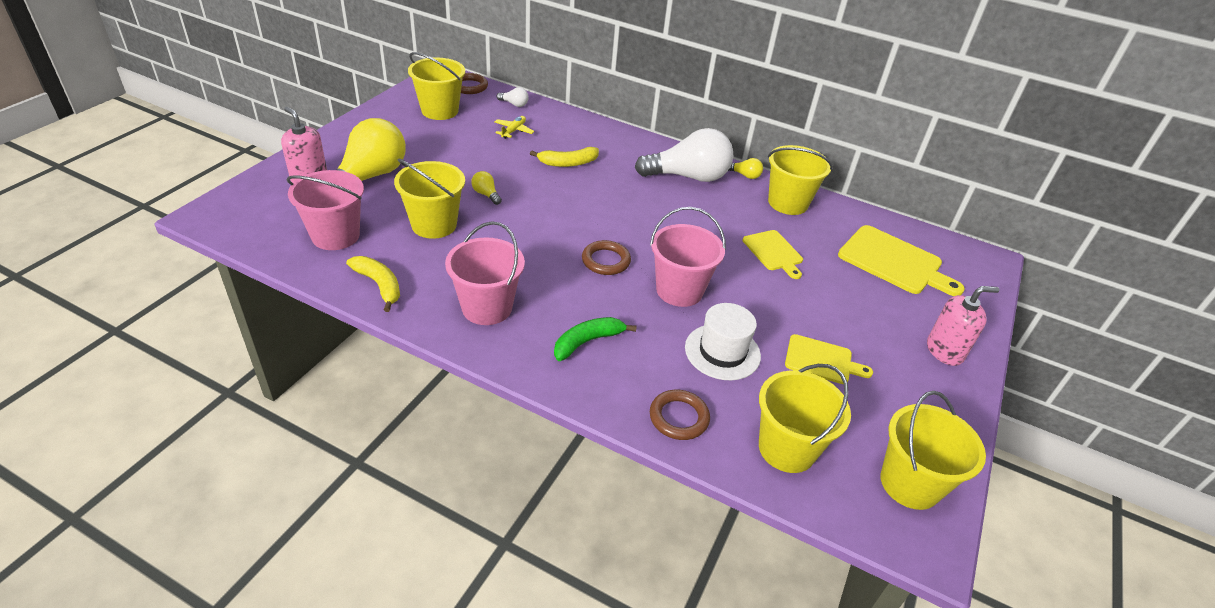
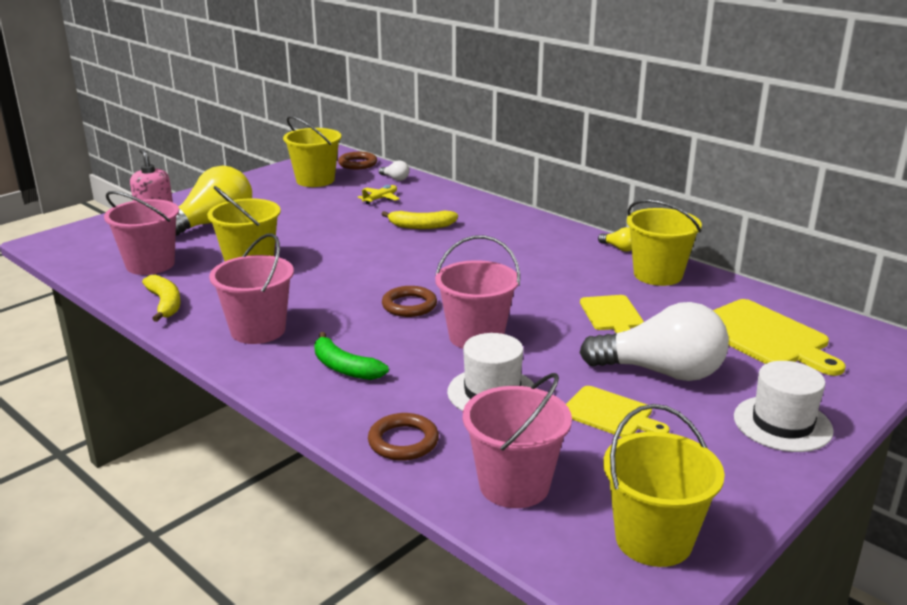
camera: 20 degrees right, 15 degrees down
yellow light bulb [471,171,502,205] -> none
green banana [554,317,637,361] -> green banana turned 120 degrees counterclockwise [314,332,389,380]
white light bulb [635,128,733,182] -> white light bulb moved to [579,302,729,381]
yellow bucket [759,364,851,473] -> pink bucket [463,373,572,508]
pink soap dispenser [927,286,999,366] -> white hat [734,361,834,452]

